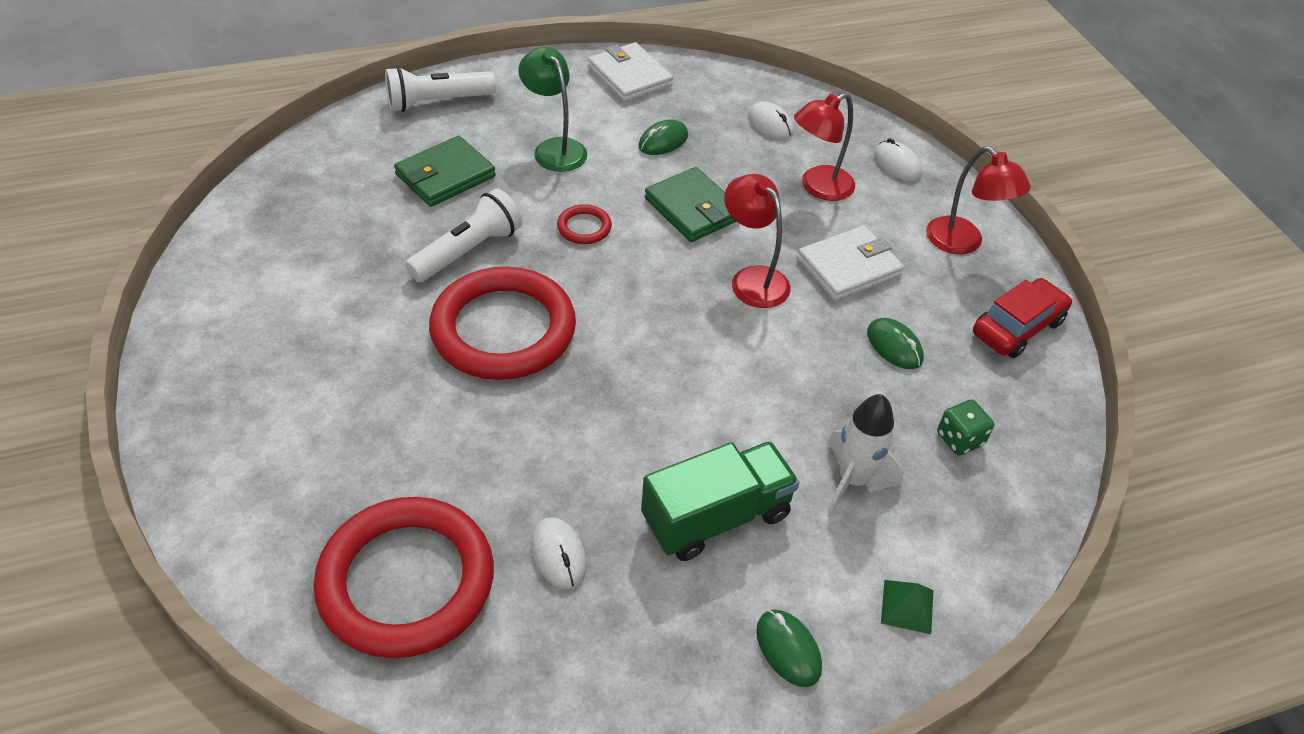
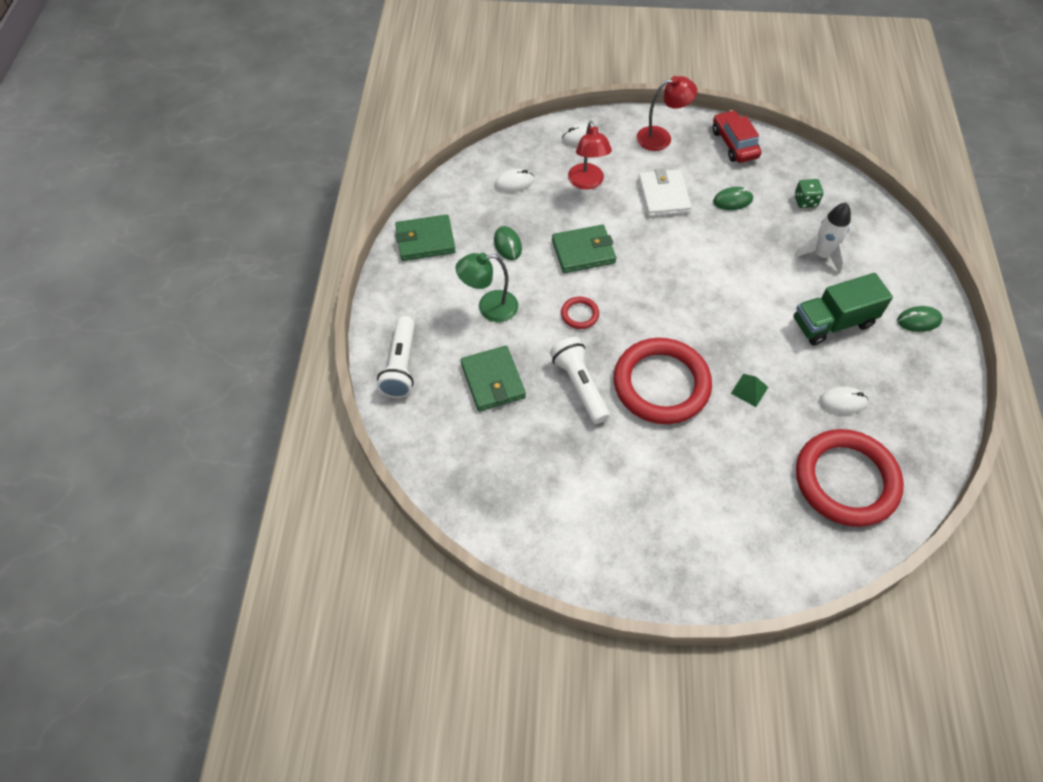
camera: 65 degrees left, 10 degrees up
white wallet [588,42,673,102] -> green wallet [395,214,456,261]
green truck [641,441,800,561] -> green truck turned 105 degrees counterclockwise [794,273,893,346]
red lamp [724,174,791,308] -> none
green pyramid [881,580,934,634] -> green pyramid moved to [731,374,768,407]

